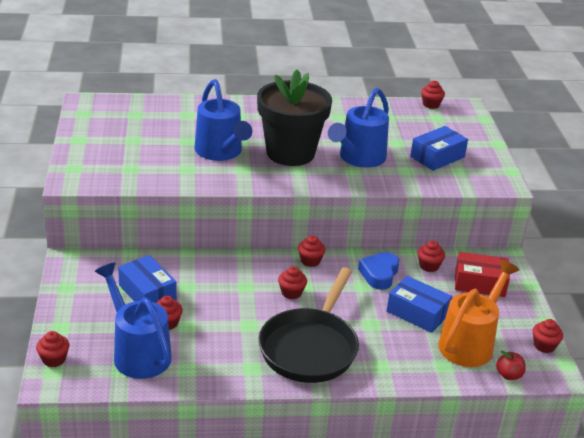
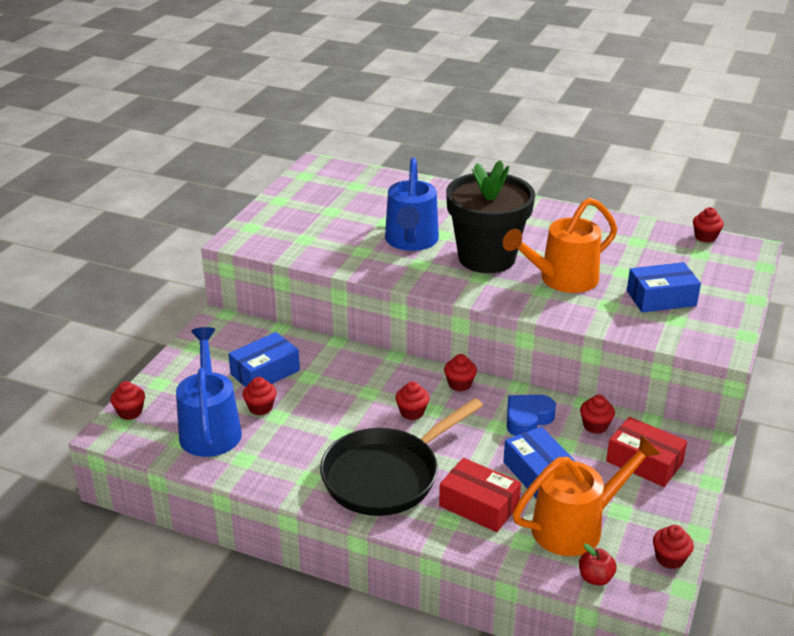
camera: 30 degrees right, 0 degrees up
blue box [118,255,177,303] -> blue box turned 60 degrees clockwise [228,332,300,387]
blue watering can [328,88,389,168] -> orange watering can [503,198,617,293]
none -> red box [439,458,521,532]

